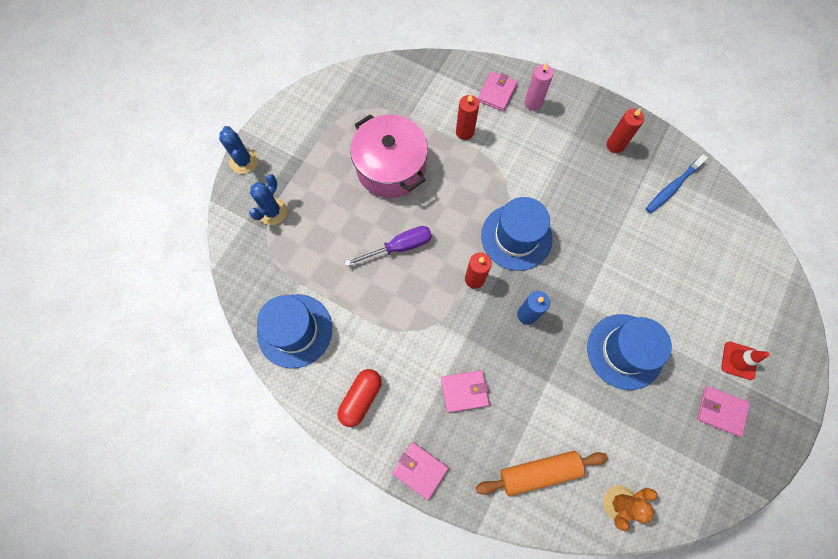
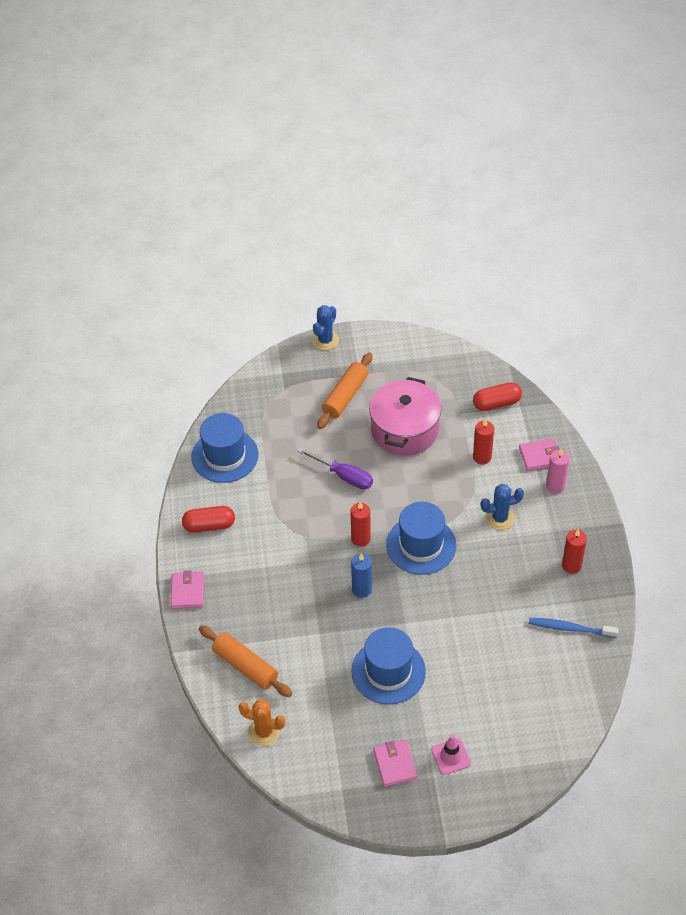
camera: 55 degrees right, 20 degrees down
blue cactus [249,174,287,225] -> blue cactus moved to [481,484,524,530]
pink wallet [441,370,489,413] -> none
red traffic cone [721,341,770,380] -> pink traffic cone [431,735,471,775]
none -> orange rolling pin [317,352,373,429]
none -> red capsule [473,382,522,411]

